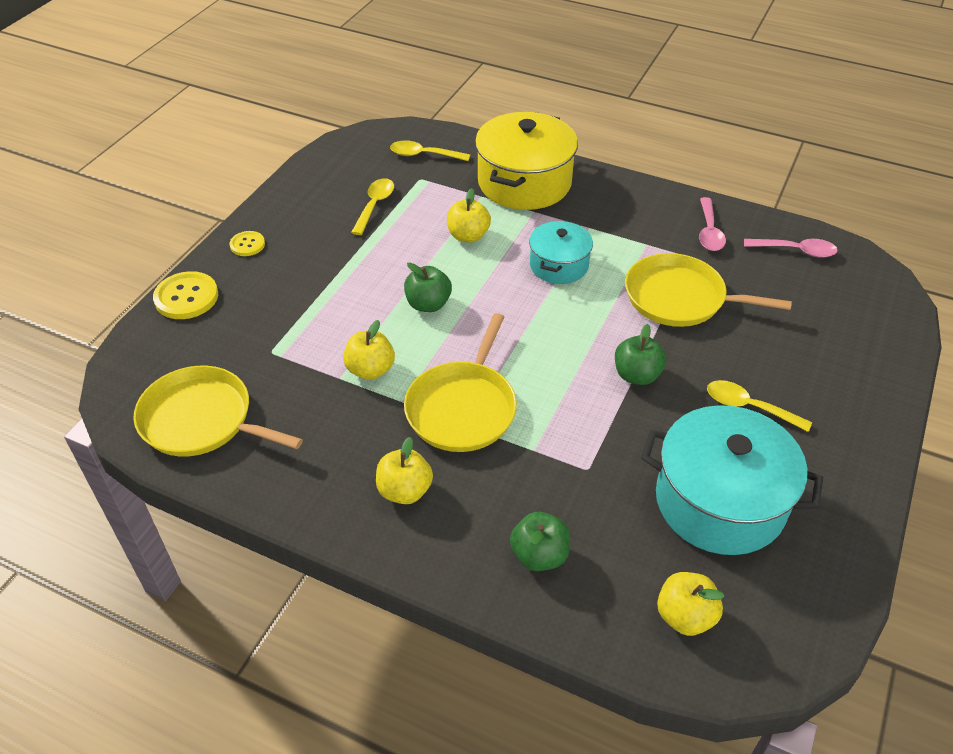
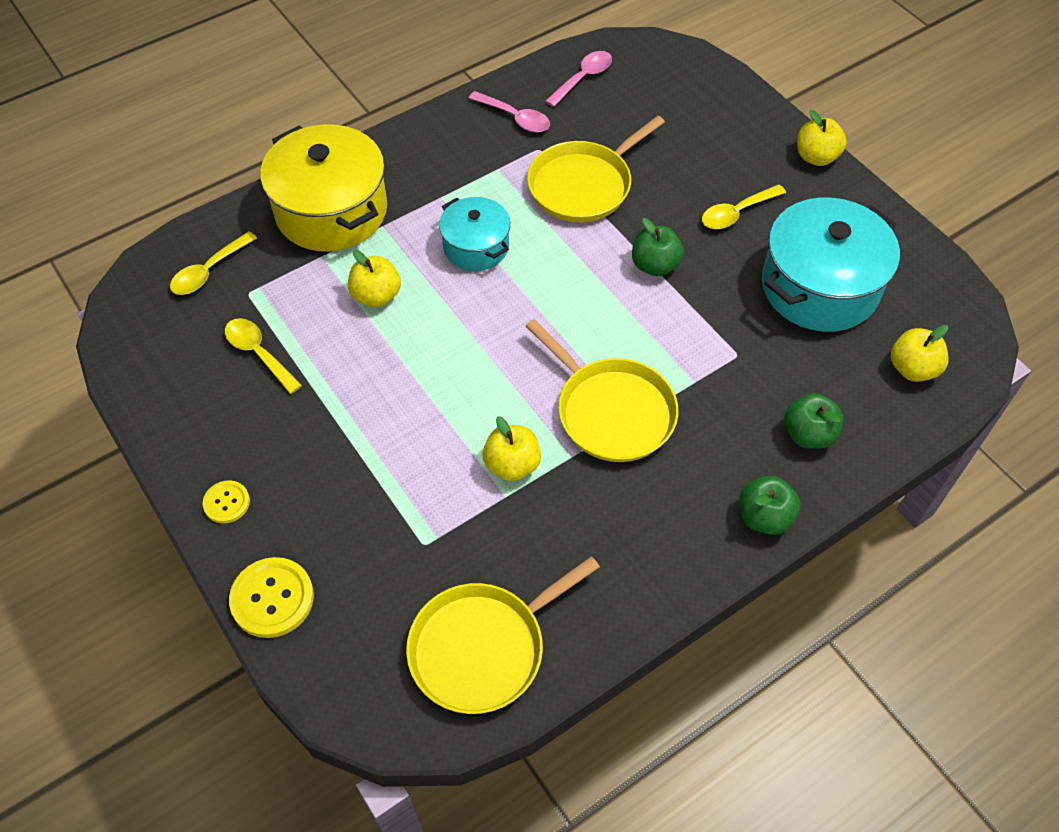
camera: 60 degrees left, 10 degrees up
yellow apple [376,437,433,504] -> yellow apple moved to [797,110,847,166]
green apple [404,262,452,312] -> green apple moved to [739,476,800,535]

